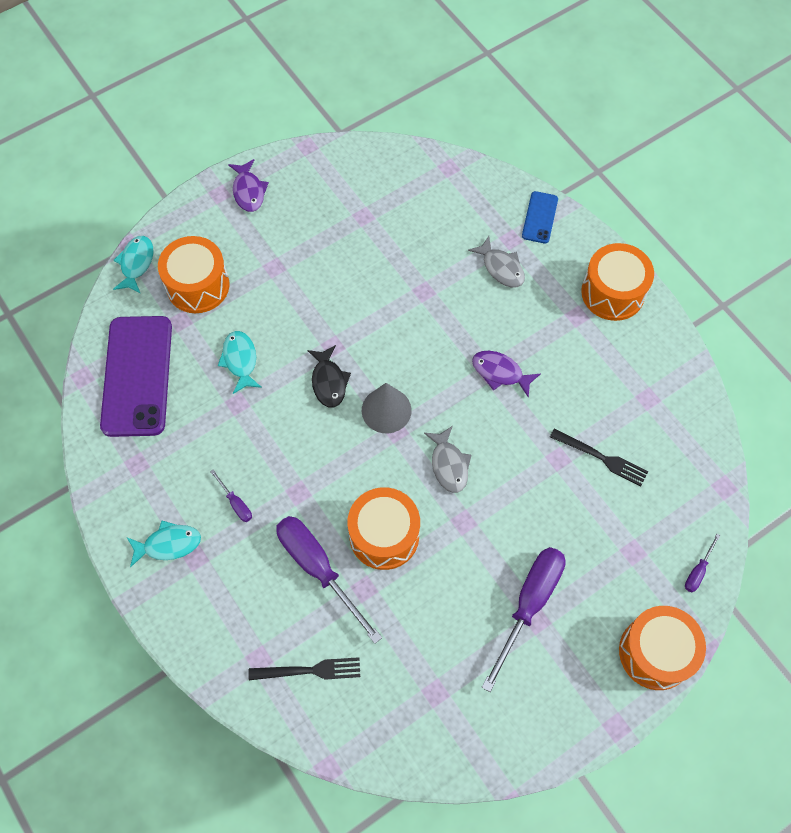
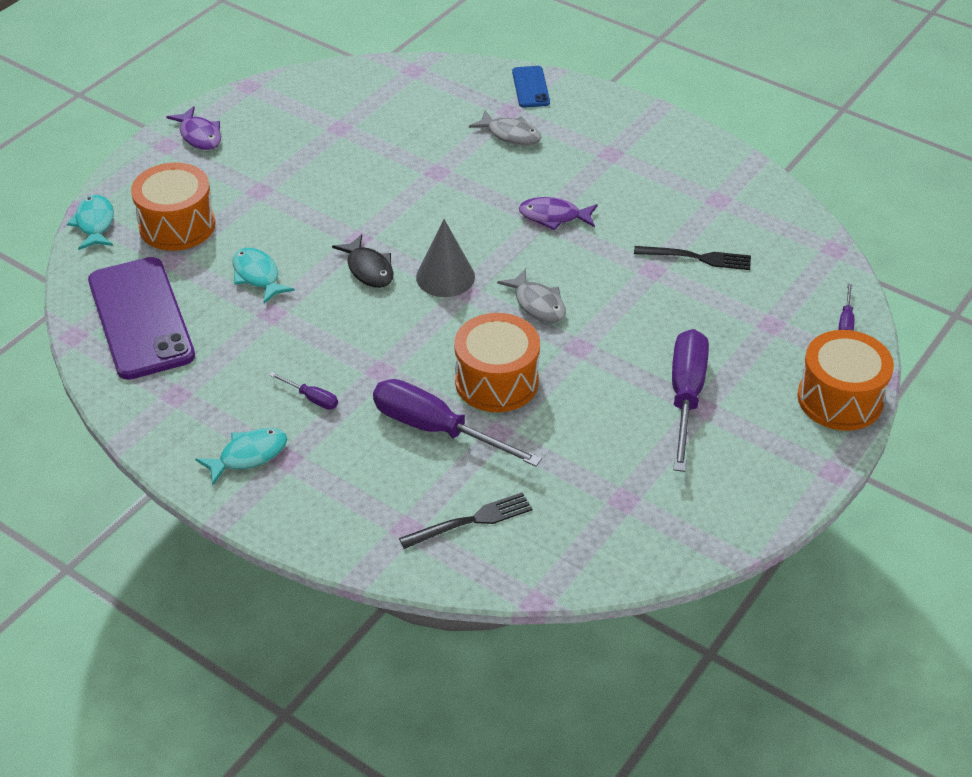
camera: 20 degrees left, 20 degrees down
orange drum [581,243,654,321] -> none

